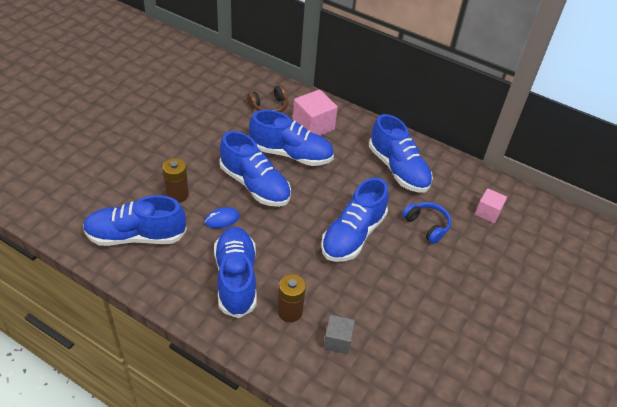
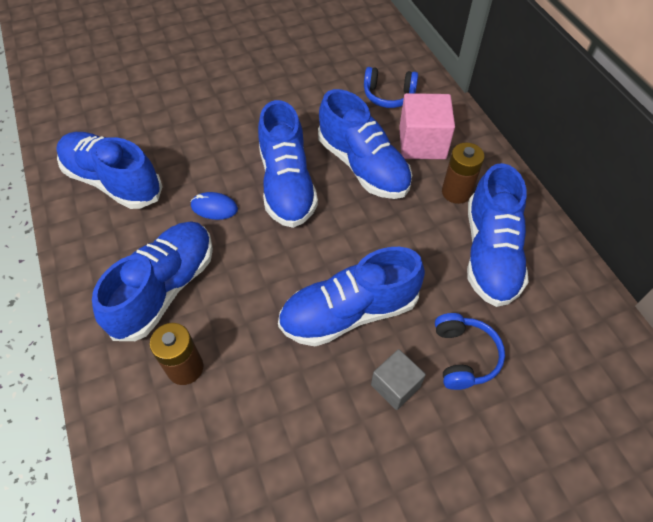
camera: 40 degrees right, 10 degrees up
brown battery [163,158,189,203] -> brown battery moved to [442,143,484,204]
brown headphones [247,85,289,113] -> blue headphones [364,67,418,108]
grey cube [323,315,355,354] -> grey cube moved to [371,349,426,410]
pink cube [475,188,507,223] -> none

